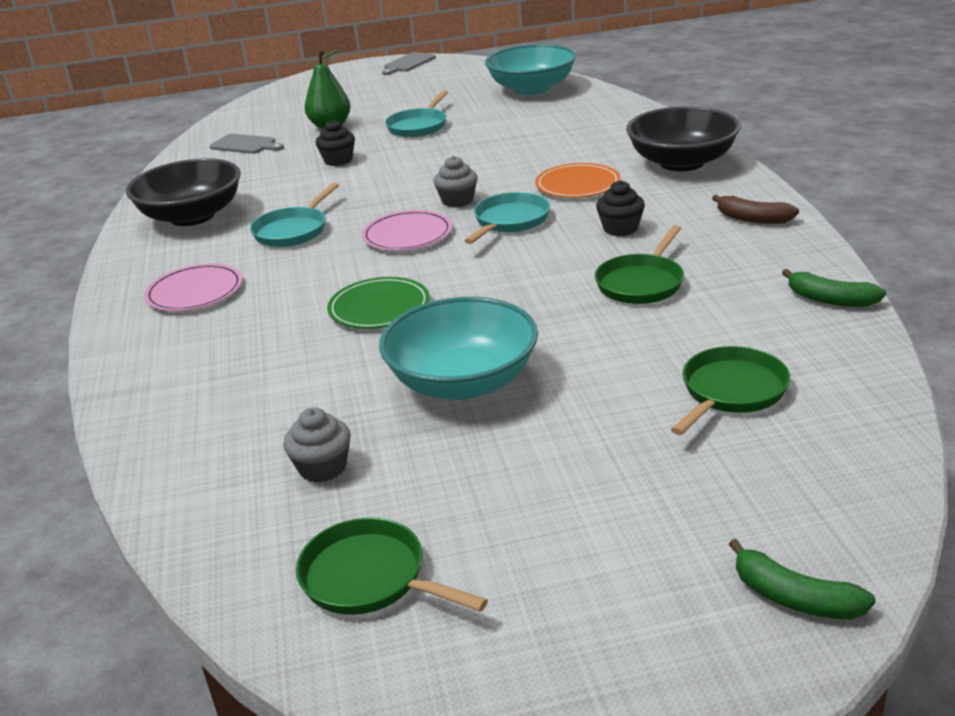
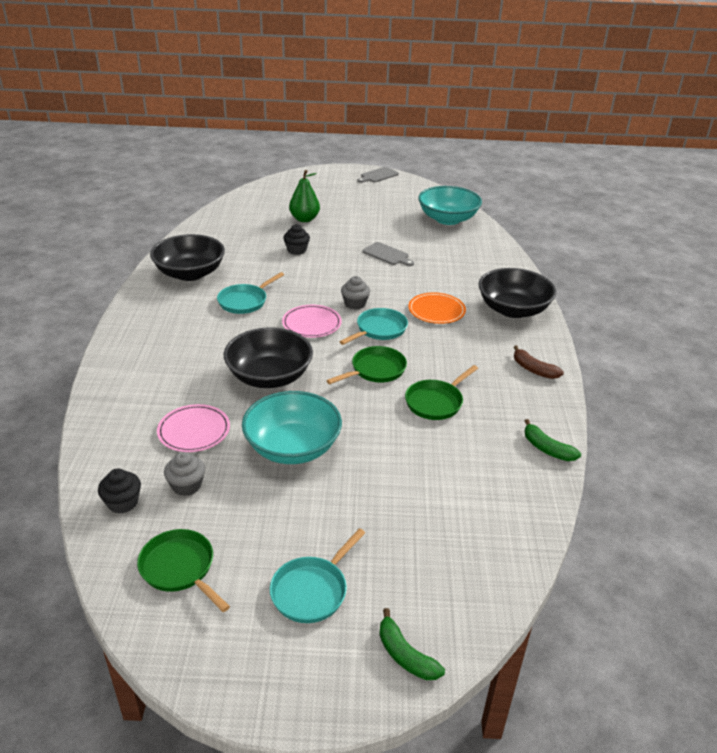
camera: 10 degrees right, 5 degrees up
pink plate [144,263,242,311] -> pink plate moved to [157,404,230,452]
grey cutting board [210,134,284,154] -> grey cutting board moved to [363,242,414,266]
green plate [327,277,430,329] -> black bowl [224,327,313,388]
turquoise pan [385,90,448,137] -> turquoise pan moved to [270,528,365,623]
black cupcake [596,180,645,236] -> black cupcake moved to [98,469,141,513]
green pan [671,346,790,435] -> green pan moved to [326,346,407,384]

